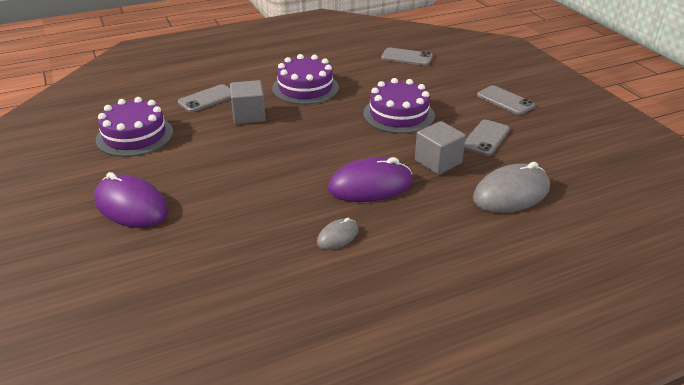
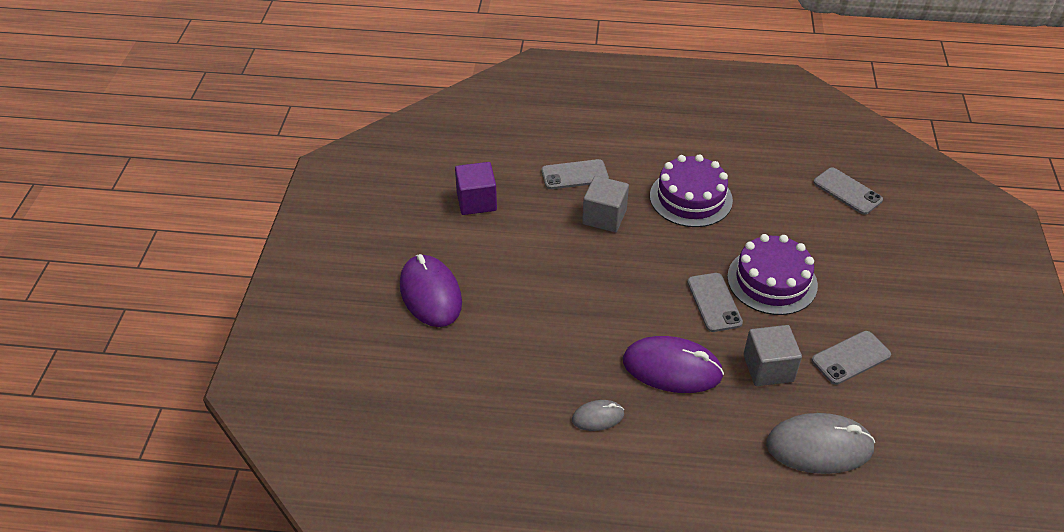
camera: 30 degrees right, 10 degrees up
purple cake [96,97,173,157] -> purple cube [455,162,497,215]
grey phone [477,85,535,115] -> grey phone moved to [687,273,743,332]

